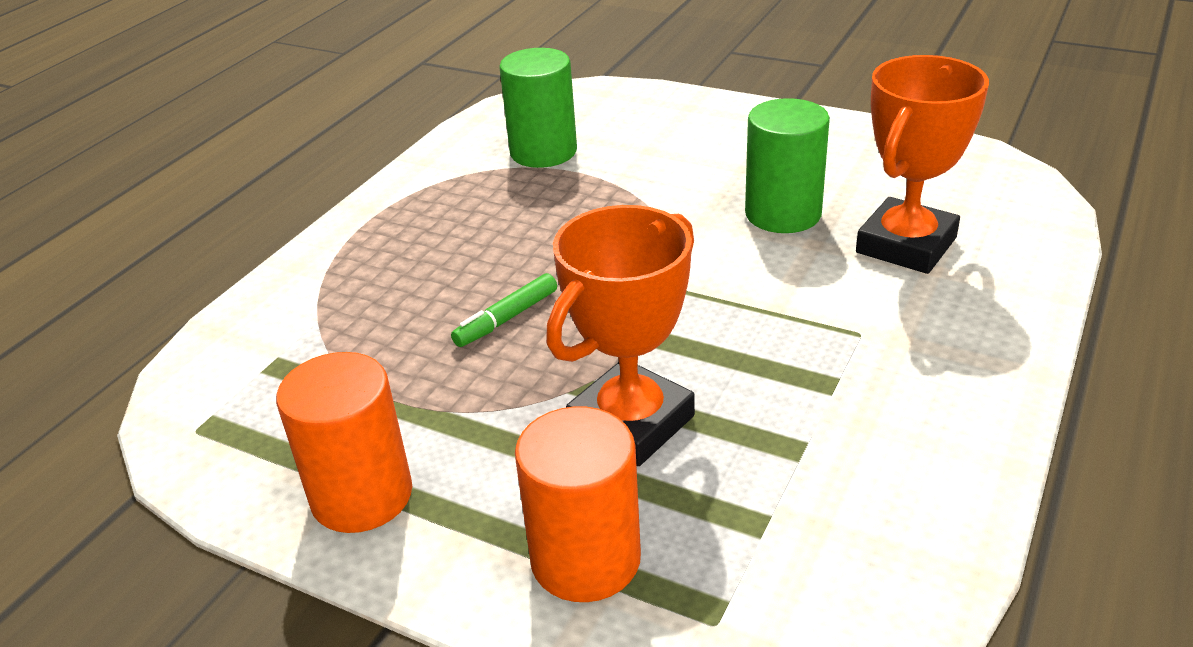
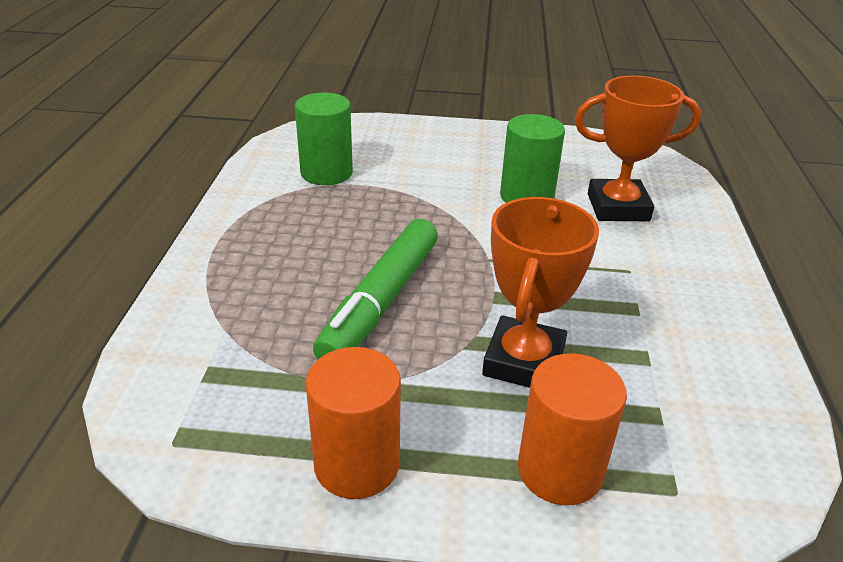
camera: 25 degrees left, 0 degrees up
green marker [451,273,557,347] -> green marker [313,219,438,359], size x2.18
orange trophy [856,55,989,274] -> orange trophy turned 75 degrees clockwise [575,76,701,221]

